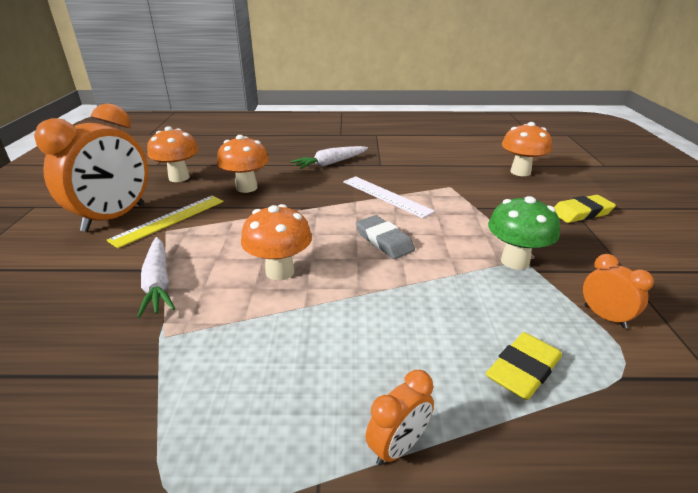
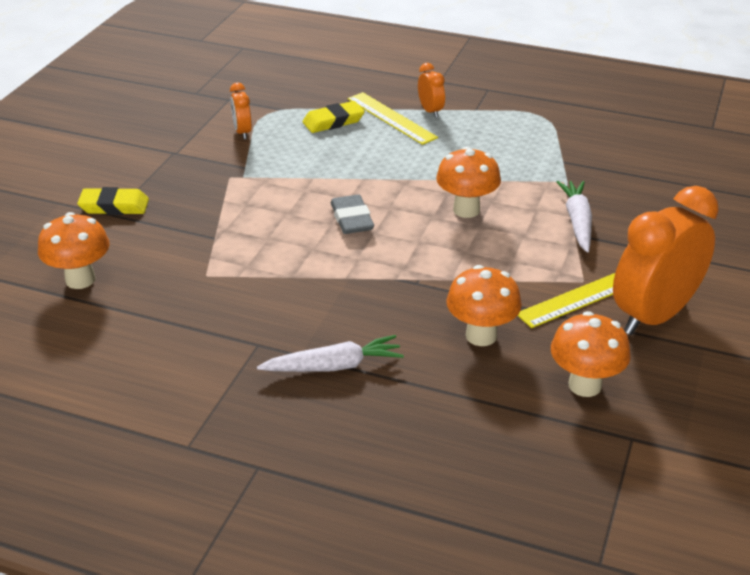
camera: 160 degrees left, 5 degrees up
white ruler [343,176,435,218] -> none
orange clock [365,370,434,466] -> orange clock turned 90 degrees clockwise [418,63,445,118]
green mushroom [488,196,560,270] -> none
none -> yellow ruler [348,92,438,145]

